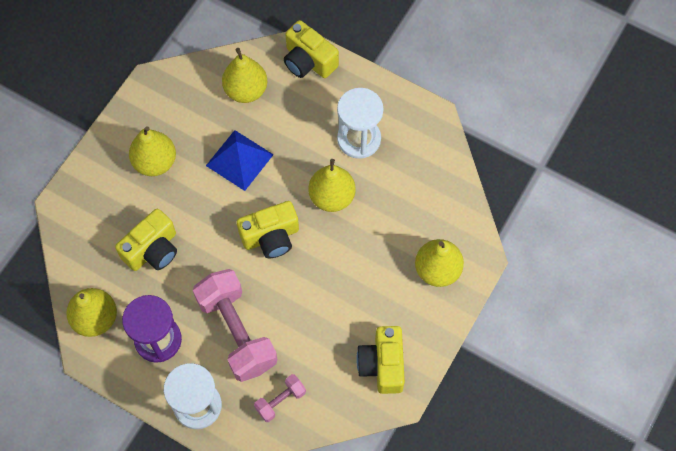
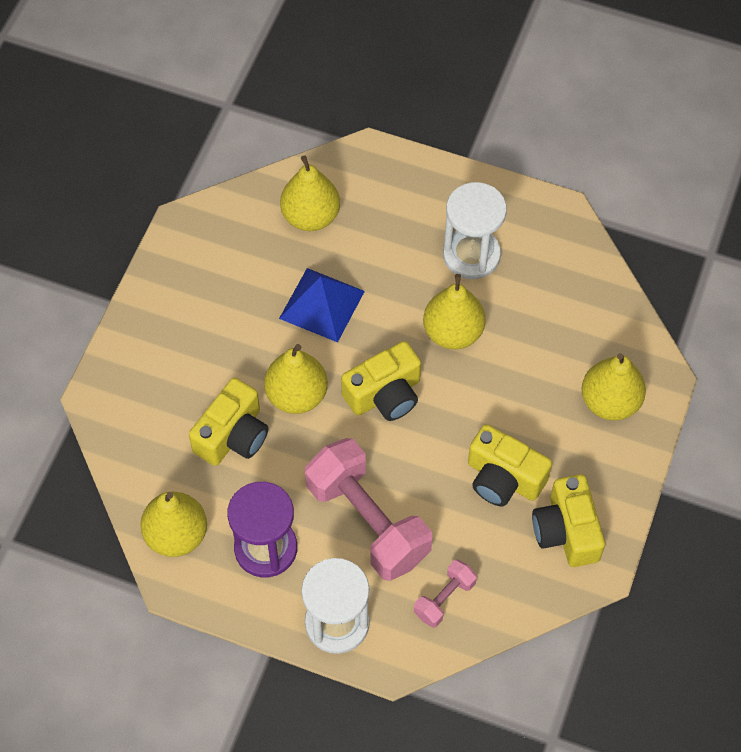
camera: 10 degrees left, 5 degrees down
yellow pear [129,126,176,176] -> yellow pear moved to [264,344,328,414]
yellow camera [284,20,339,78] -> yellow camera moved to [468,424,552,506]

